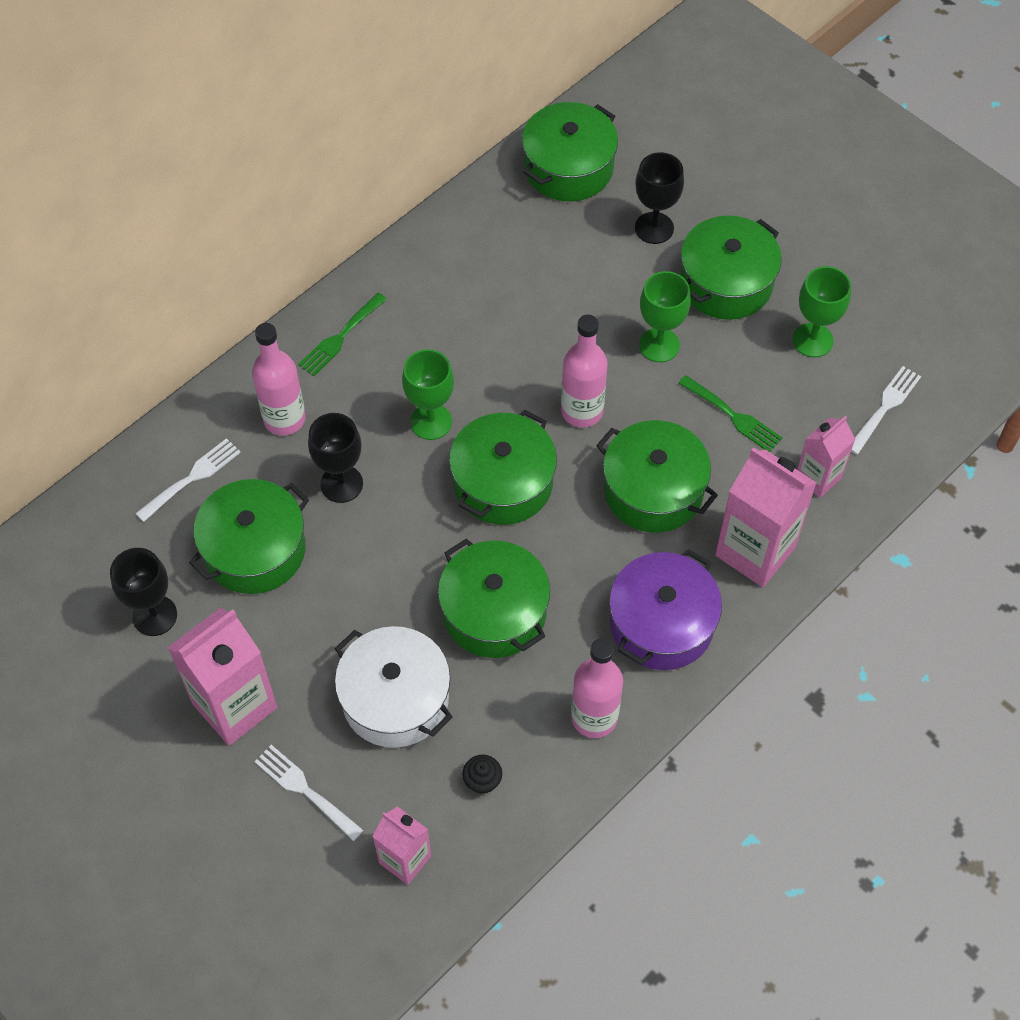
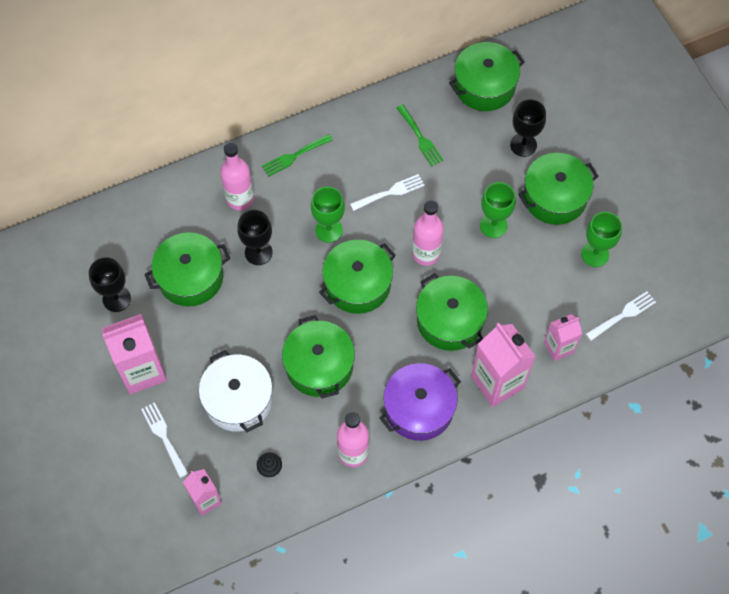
camera: 20 degrees right, 5 degrees up
white fork [135,438,241,522] -> white fork moved to [350,174,425,211]
green fork [678,375,782,452] -> green fork moved to [397,104,444,166]

